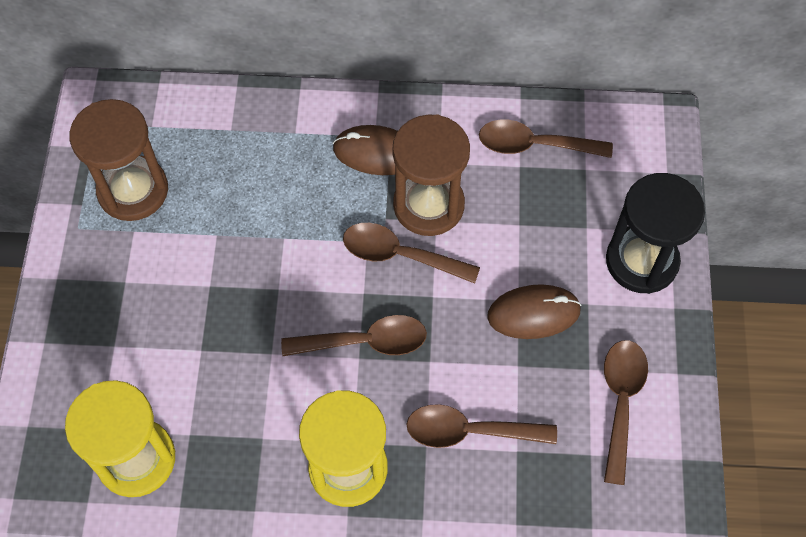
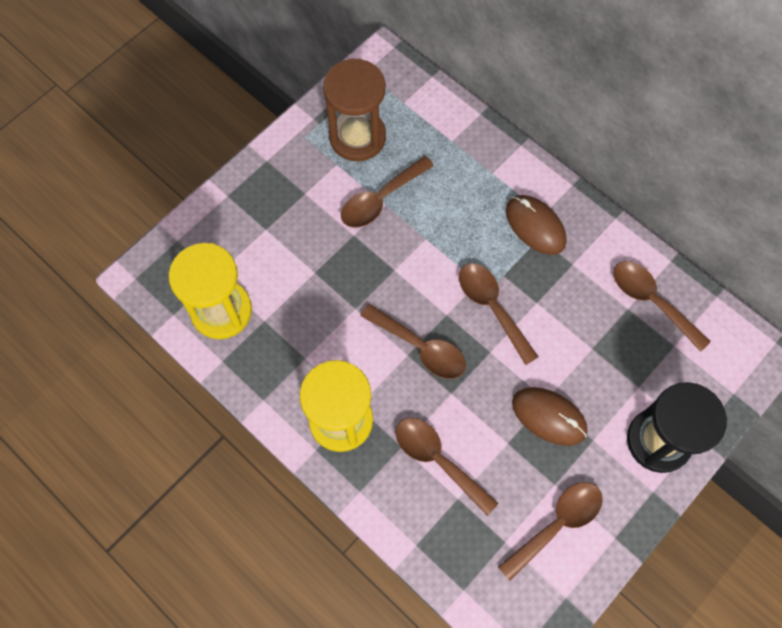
camera: 40 degrees right, 5 degrees up
brown hourglass [392,114,470,236] -> none
none -> brown spoon [341,156,434,228]

